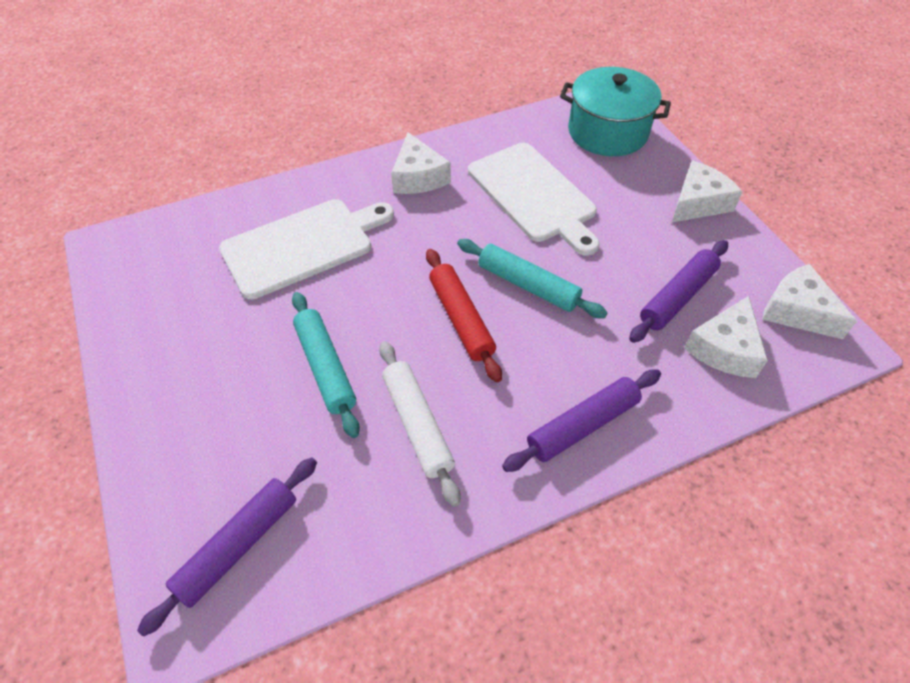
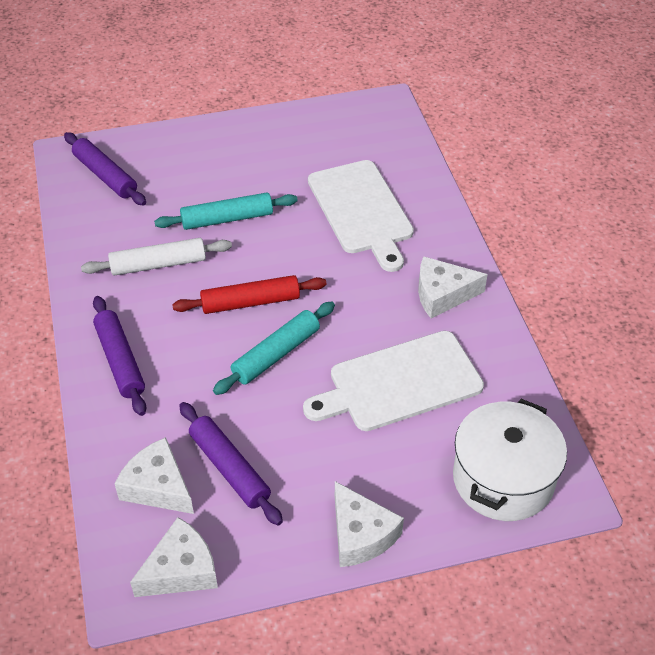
camera: 100 degrees right, 5 degrees down
turquoise pot [560,67,671,156] -> white pot [453,399,567,521]

